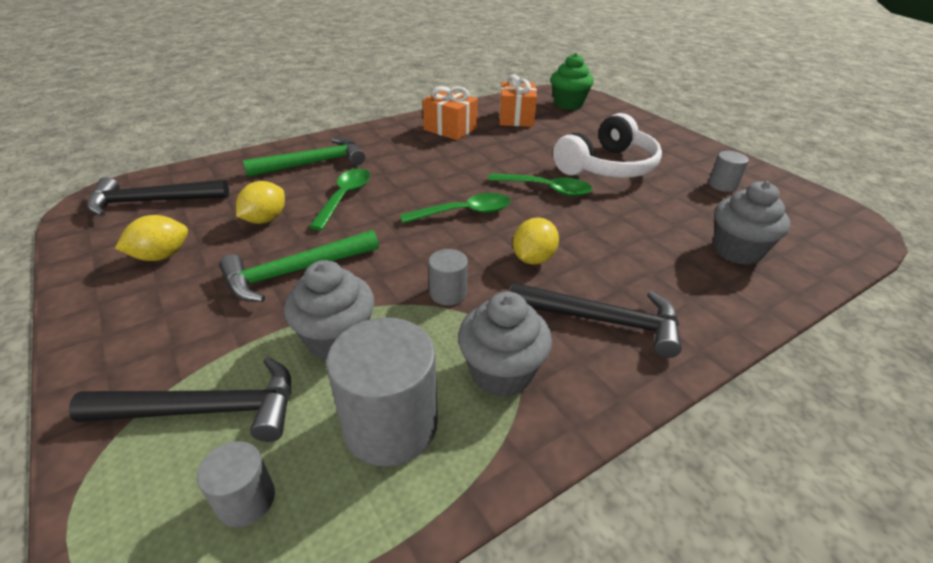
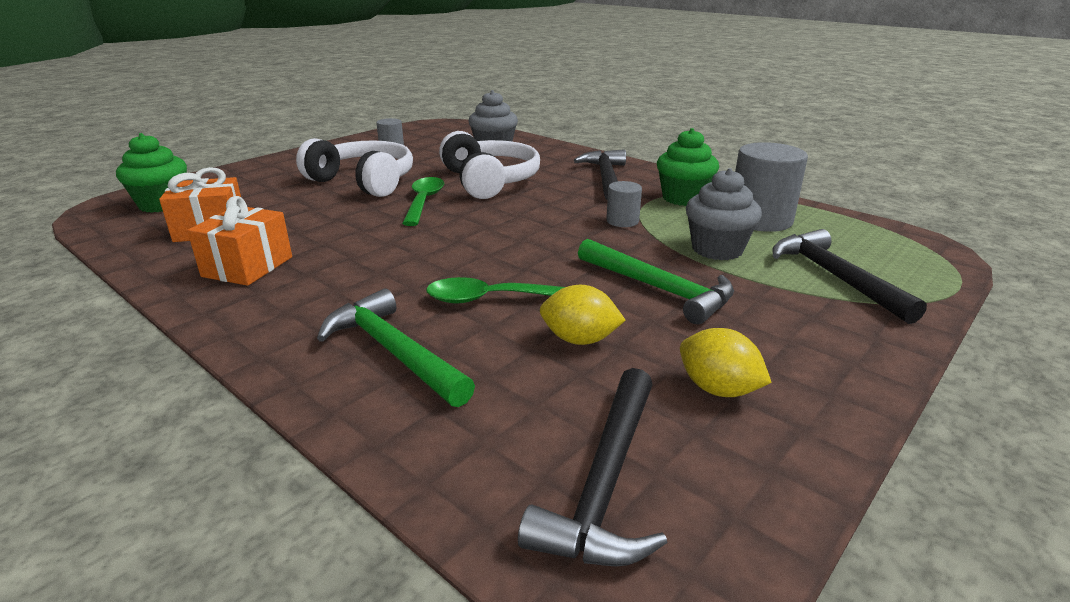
camera: 105 degrees left, 10 degrees down
black hammer [87,177,229,216] -> black hammer turned 45 degrees clockwise [518,368,668,566]
grey cylinder [197,441,275,527] -> none
green spoon [400,193,511,223] -> none
grey cupcake [458,292,552,397] -> green cupcake [657,128,719,206]
yellow lemon [513,218,559,264] -> none
none -> white headphones [439,131,540,199]

